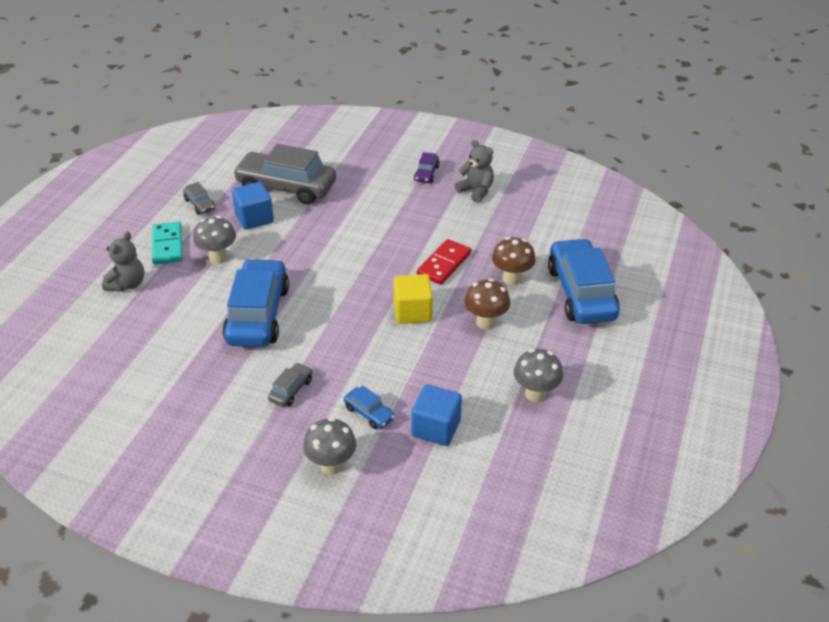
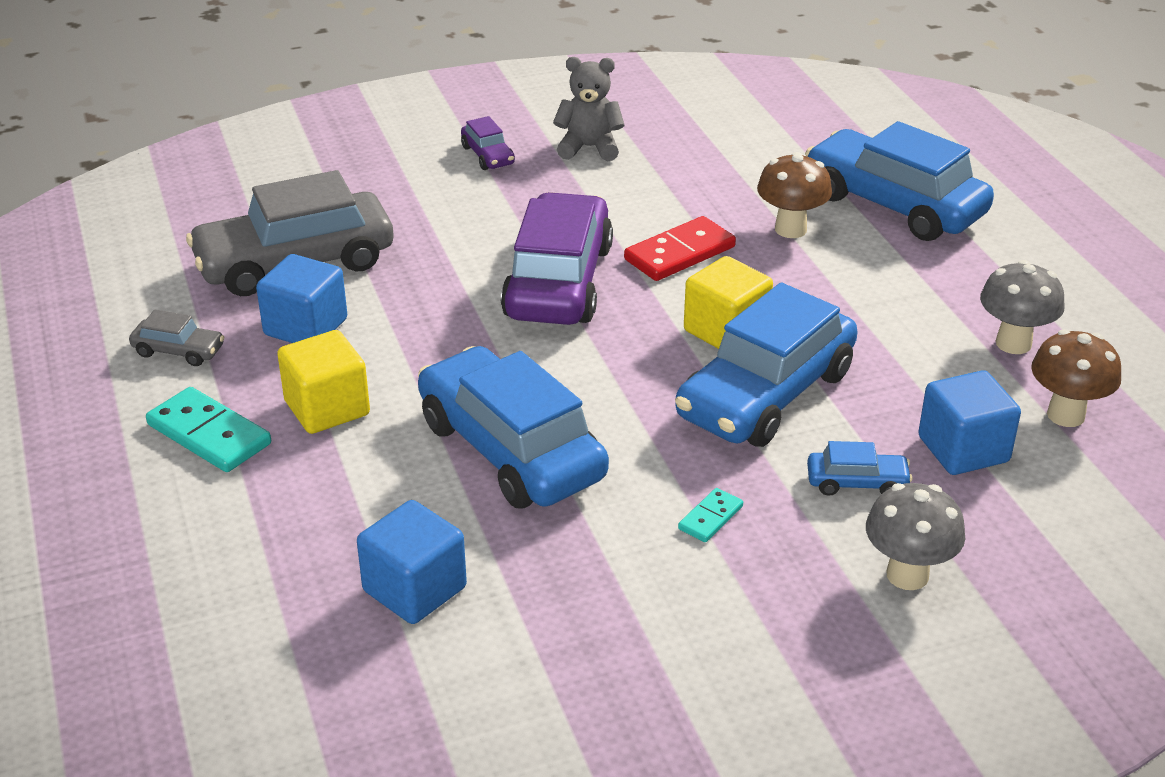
camera: 40 degrees left, 5 degrees down
grey teddy bear [102,231,144,292] -> none
grey mushroom [193,216,236,264] -> yellow cube [277,330,370,434]
grey car [268,363,313,407] -> turquoise domino [678,488,743,542]
red domino [417,239,471,285] -> red domino turned 60 degrees clockwise [624,216,736,281]
brown mushroom [464,279,510,330] -> brown mushroom moved to [1031,329,1121,427]
none -> blue cube [357,500,467,624]
none -> purple car [501,192,613,325]
none -> blue car [675,282,858,447]

